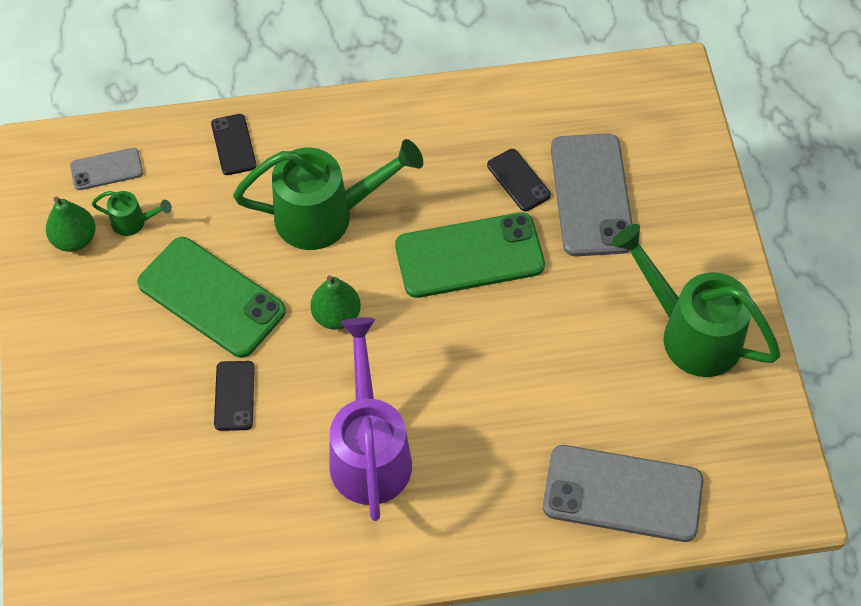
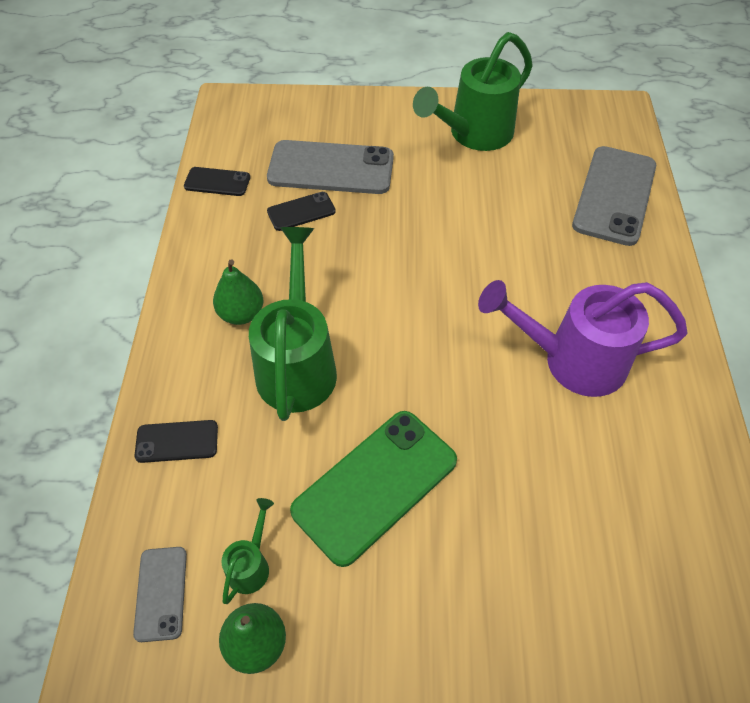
camera: 80 degrees left, 5 degrees down
black phone [214,361,255,431] -> black phone moved to [184,167,250,196]
green pear [310,275,361,330] -> green pear moved to [213,259,263,325]
green phone [395,212,545,298] -> none

